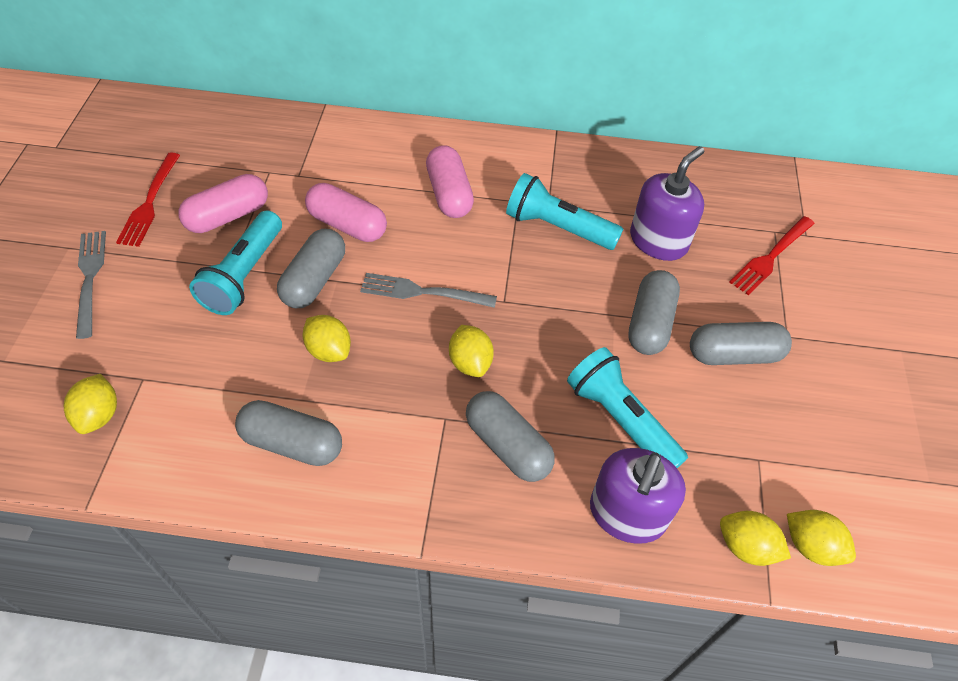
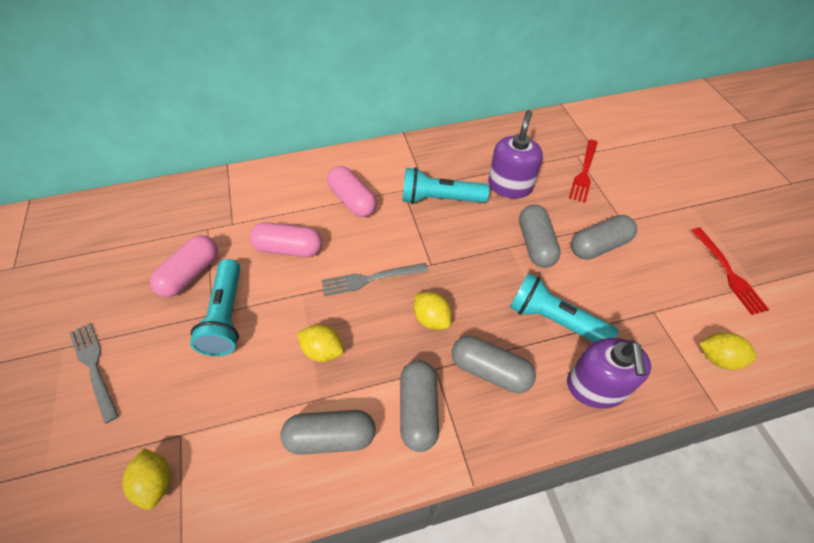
camera: 20 degrees left, 0 degrees up
red fork [116,152,180,247] -> red fork moved to [691,228,769,315]
grey capsule [277,229,345,308] -> grey capsule moved to [400,360,439,452]
yellow lemon [720,511,791,566] -> none

